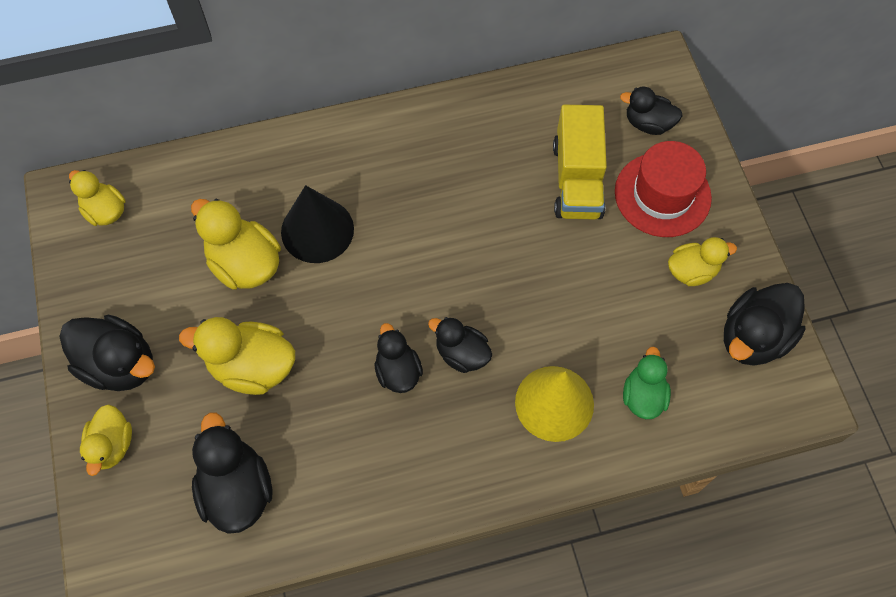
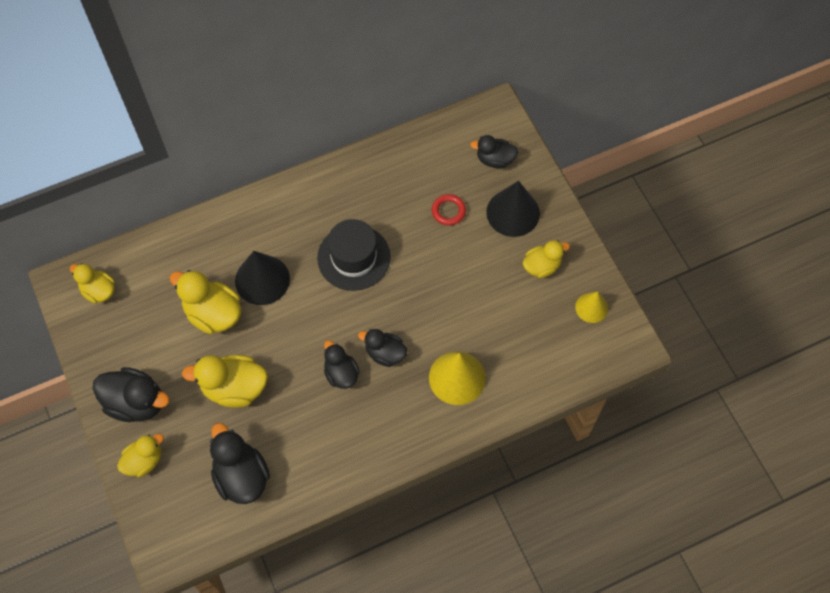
camera: 10 degrees left, 0 degrees up
yellow duck [80,404,132,476] -> yellow duck turned 120 degrees counterclockwise [117,434,164,477]
yellow truck [553,105,607,219] -> red ring [432,194,466,225]
red hat [615,141,712,237] -> black cone [486,181,540,237]
green duck [623,346,671,419] -> none
black duck [724,283,806,366] -> yellow cone [575,292,608,323]
none -> black hat [317,219,391,291]

